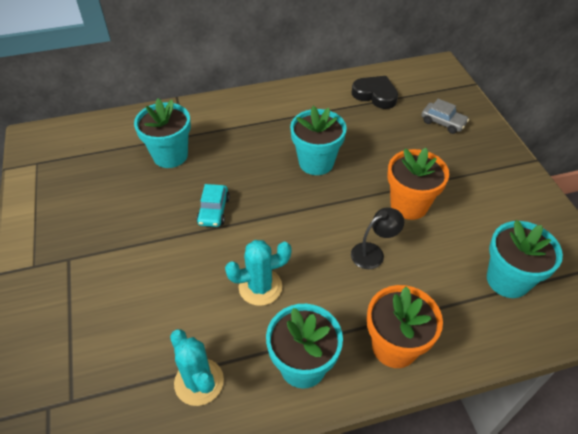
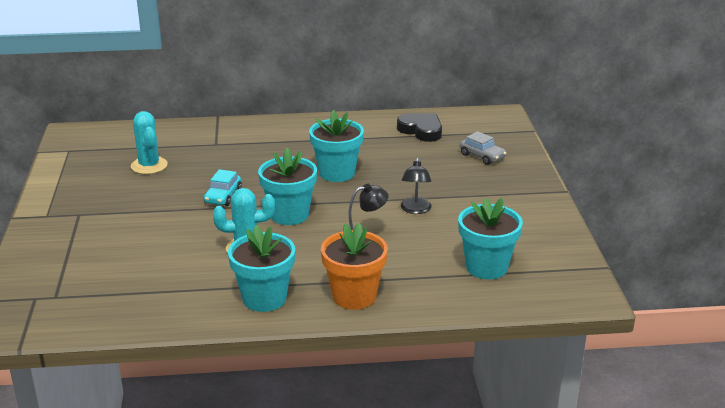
camera: 10 degrees right, 20 degrees down
turquoise flower pot [134,98,191,168] -> turquoise flower pot moved to [258,148,317,225]
turquoise cactus [170,329,224,406] -> turquoise cactus moved to [131,111,168,174]
orange flower pot [387,148,449,220] -> black lamp [401,158,432,214]

